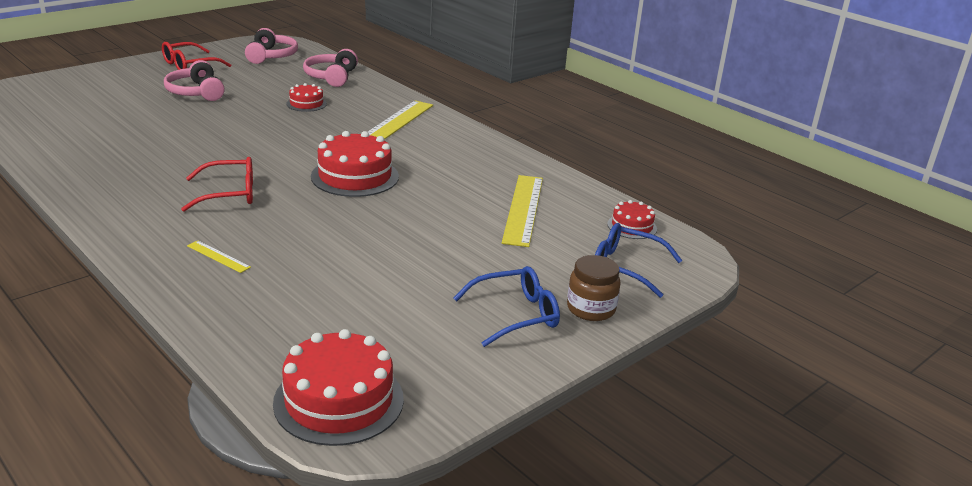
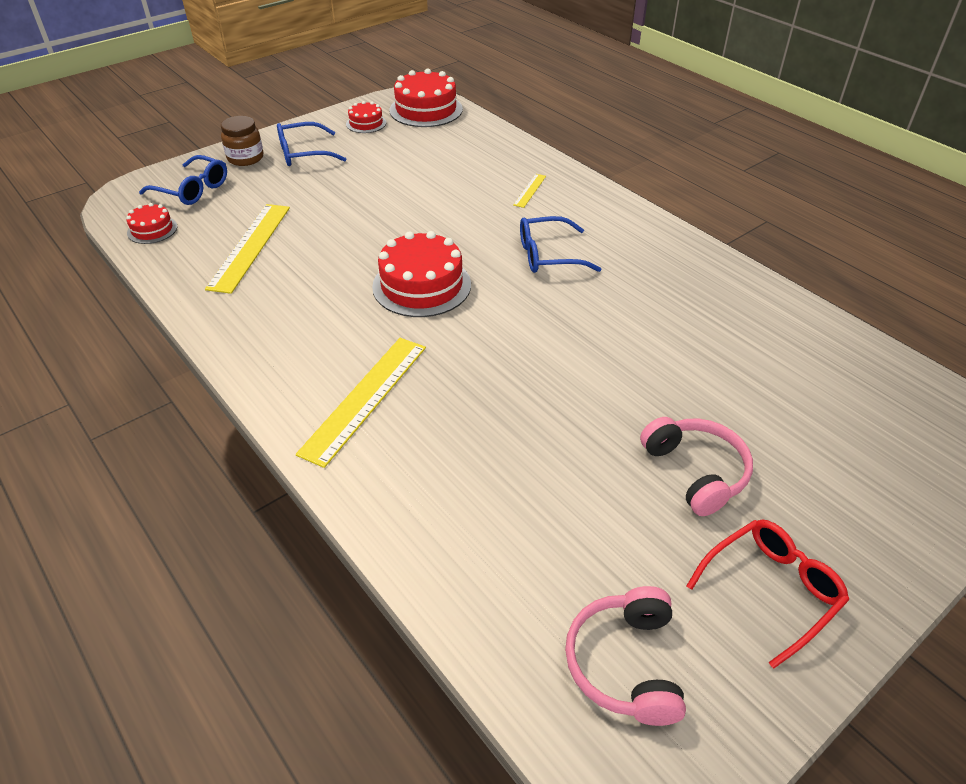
camera: 175 degrees left, 15 degrees up
red glasses [181,157,253,212] -> blue glasses [520,216,601,273]
yellow ruler [187,240,251,273] -> yellow ruler turned 75 degrees clockwise [513,174,546,208]
red cake [286,83,327,112] -> red cake moved to [346,101,386,133]
pink headphones [303,49,358,87] -> none

